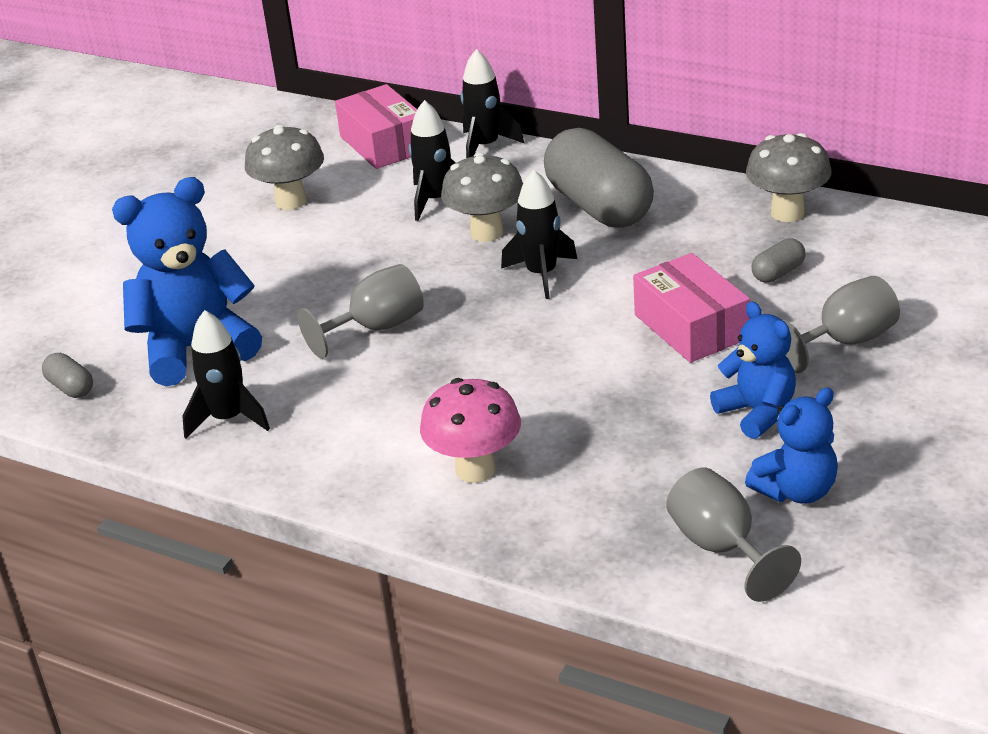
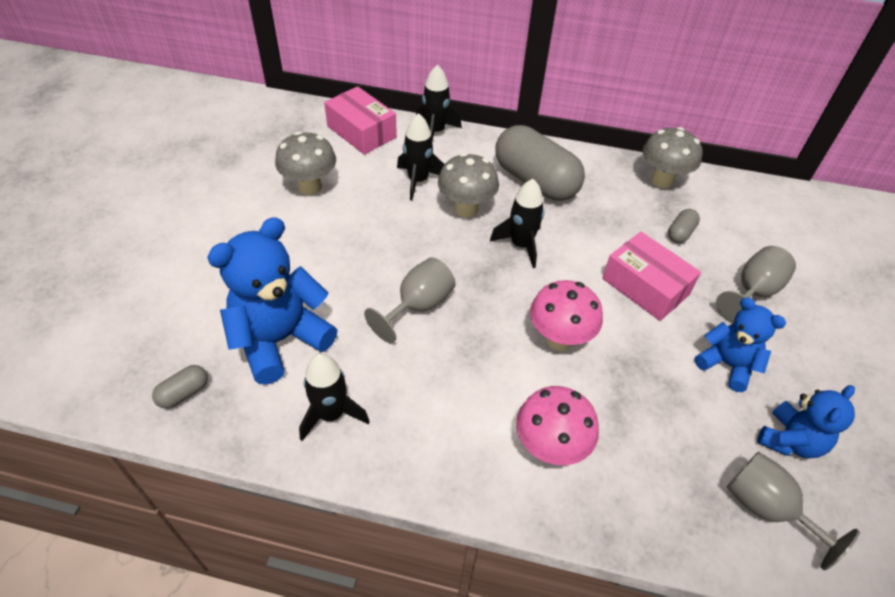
camera: 20 degrees left, 15 degrees up
grey capsule [42,353,93,398] -> grey capsule turned 75 degrees counterclockwise [152,365,208,409]
none -> pink mushroom [530,280,603,351]

